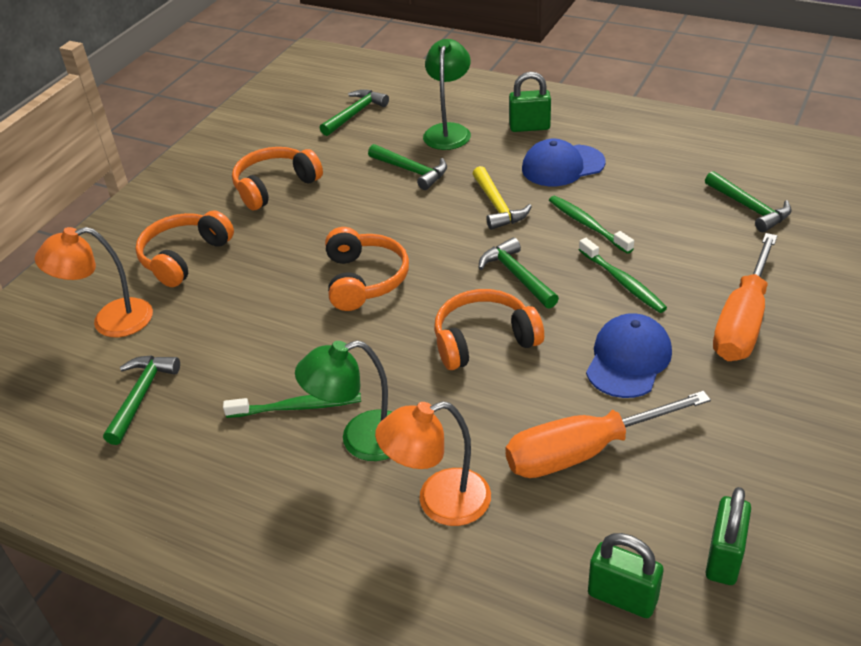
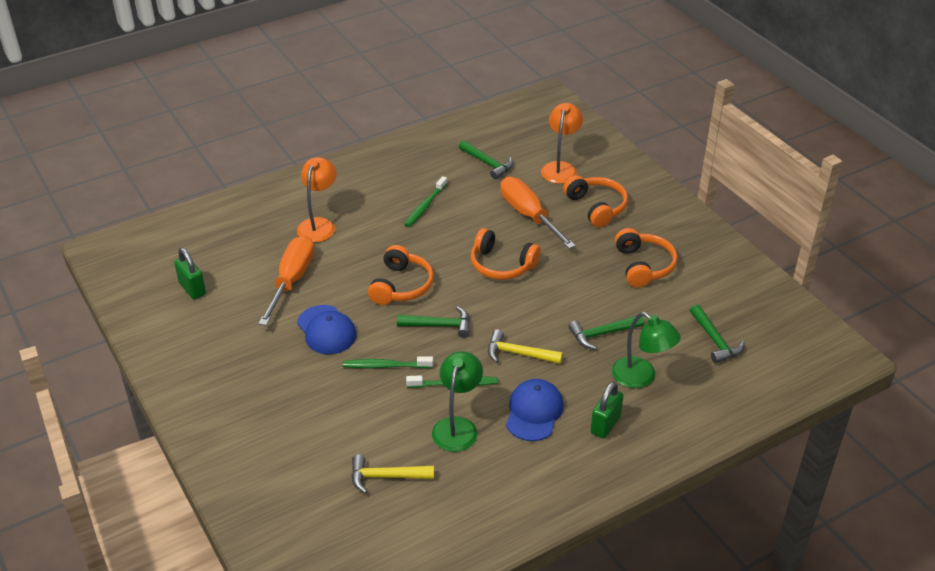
camera: 120 degrees right, 0 degrees up
green lamp [295,340,393,461] -> green lamp moved to [432,351,483,452]
green padlock [588,533,663,618] -> none
green hammer [705,171,792,232] -> yellow hammer [352,455,434,494]
orange screwdriver [713,233,777,361] -> orange screwdriver moved to [500,177,576,249]

